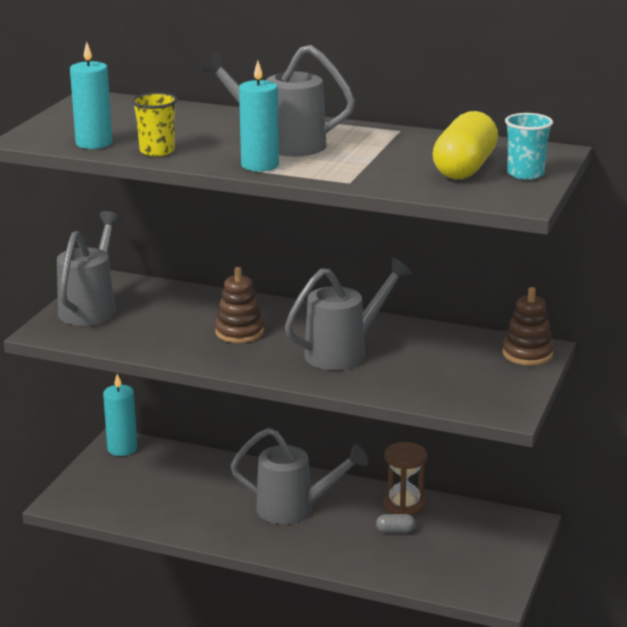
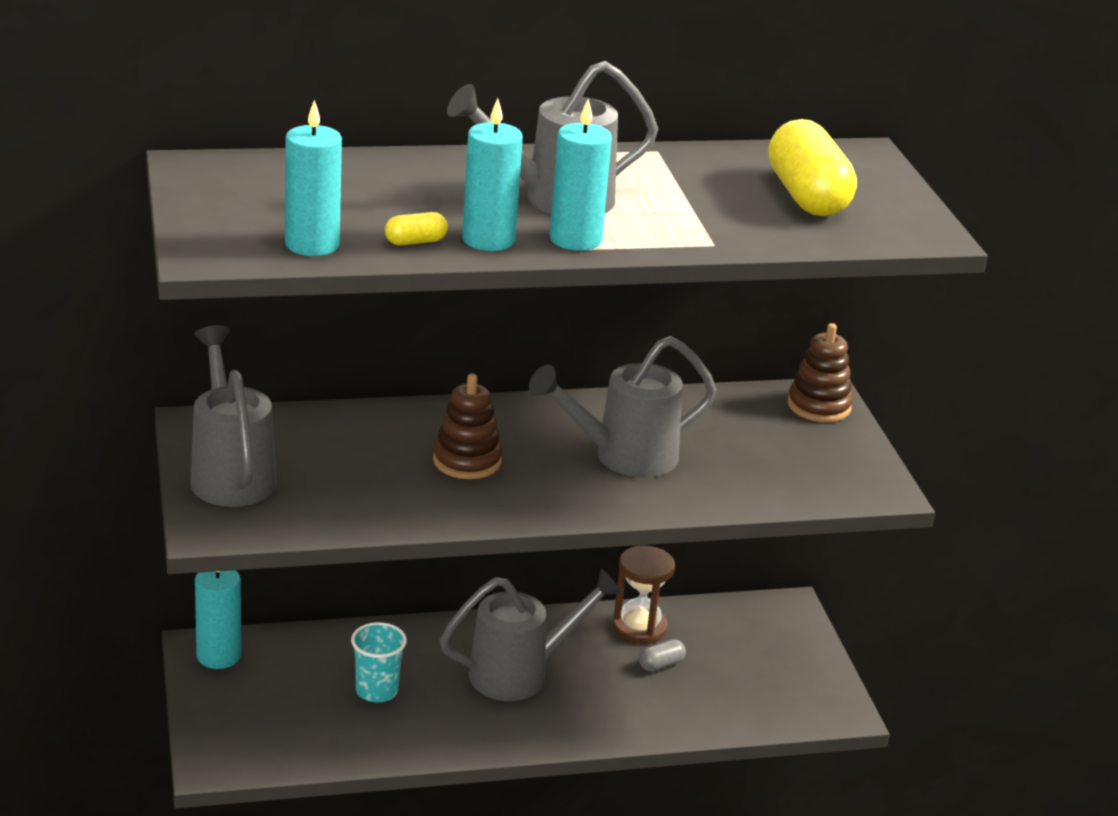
camera: 35 degrees left, 5 degrees up
yellow cup [132,93,177,157] -> yellow capsule [385,212,448,245]
grey watering can [285,258,412,370] -> grey watering can turned 135 degrees counterclockwise [529,336,716,478]
turquoise cup [505,113,553,180] -> turquoise cup moved to [351,622,407,703]
none -> turquoise candle [462,98,523,251]

